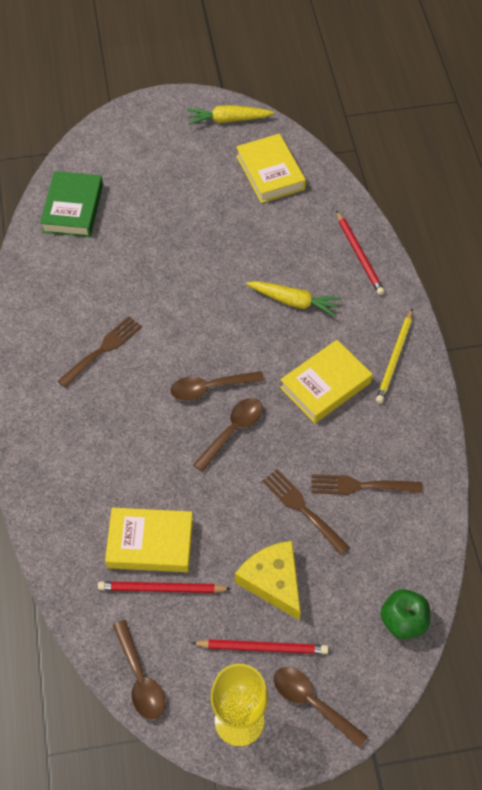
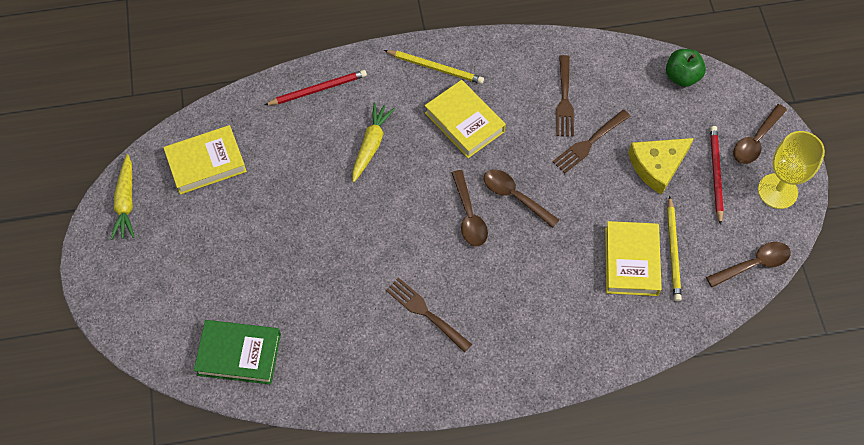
camera: 90 degrees left, 5 degrees up
red pencil [98,581,231,593] -> yellow pencil [667,196,682,301]

